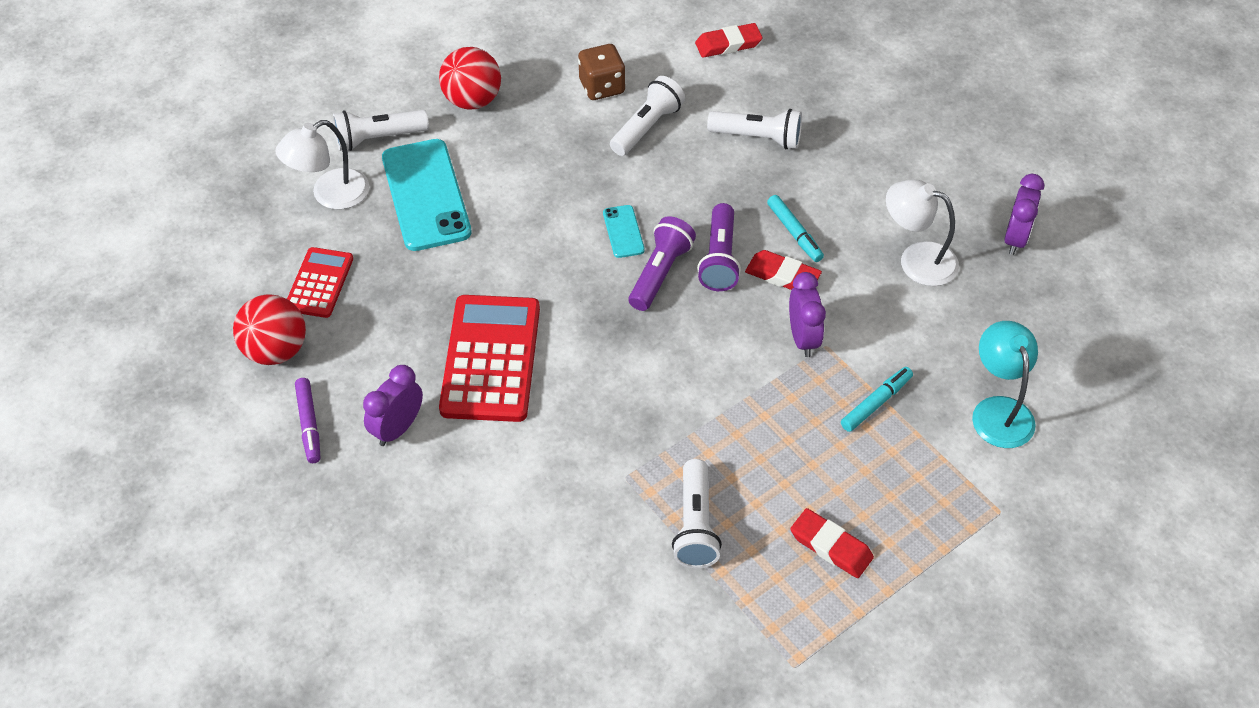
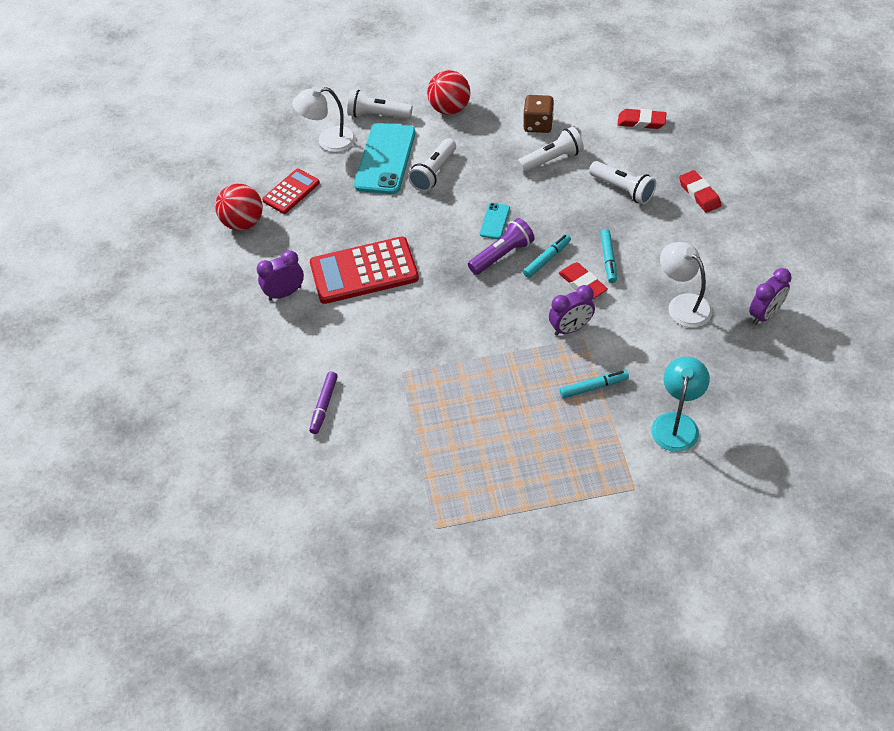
camera: 30 degrees right, 0 degrees up
purple marker [295,378,321,463] -> purple marker moved to [309,372,338,434]
red calculator [439,295,540,422] -> red calculator turned 135 degrees counterclockwise [310,237,419,304]
white flashlight [672,459,722,568] -> white flashlight moved to [408,138,456,192]
purple flashlight [697,203,741,291] -> turquoise marker [523,234,571,278]
purple clock [789,272,826,357] -> purple clock turned 45 degrees clockwise [549,285,595,336]
red eraser [790,508,874,578] -> red eraser moved to [679,170,721,213]

